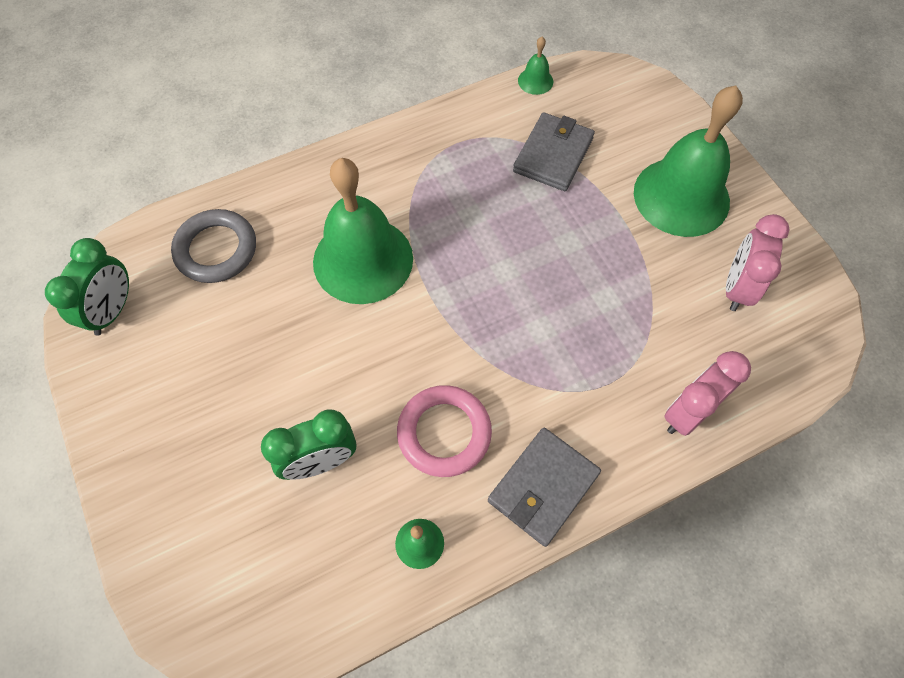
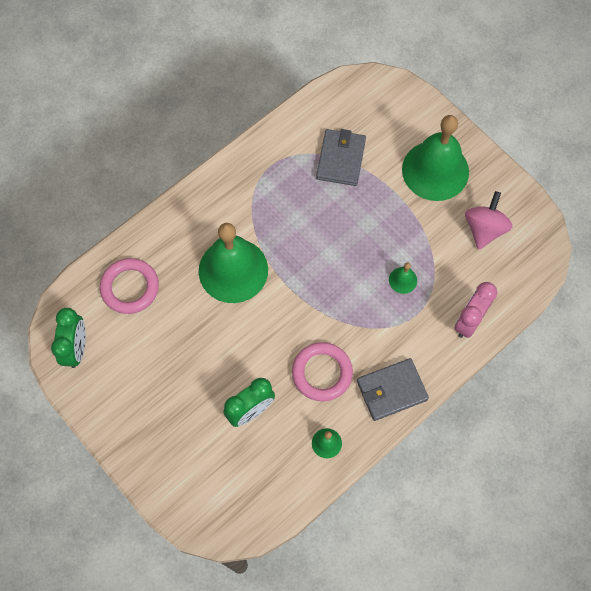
camera: 15 degrees left, 5 degrees up
grey ring [171,209,256,283] -> pink ring [100,258,159,314]
grey wallet [488,428,601,547] -> grey wallet turned 45 degrees clockwise [357,358,429,421]
green bell [518,37,553,95] -> green bell moved to [389,262,417,294]
pink clock [726,214,789,311] -> pink spinning top [465,191,513,250]

